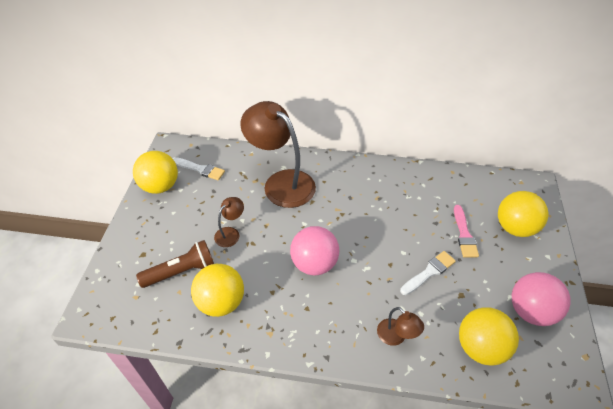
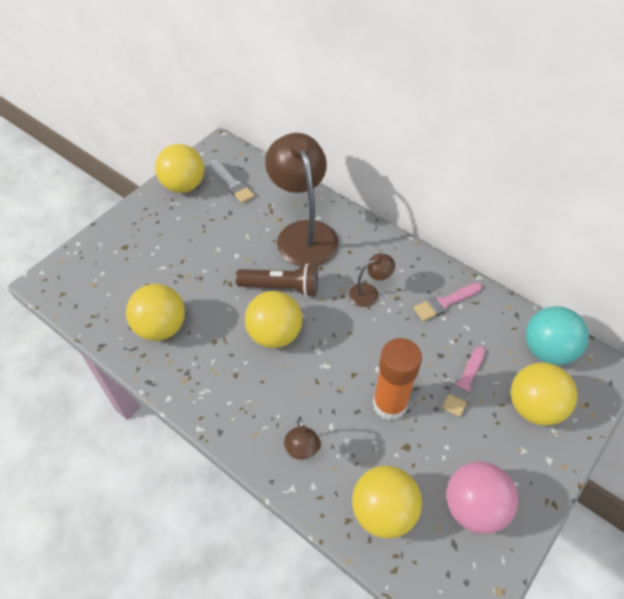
camera: 30 degrees right, 5 degrees up
brown flashlight [136,240,214,288] -> brown flashlight moved to [236,263,318,297]
brown lamp [214,197,244,247] -> brown lamp moved to [349,253,395,307]
pink ball [290,226,339,276] -> yellow ball [245,291,302,348]
white brush [400,251,456,295] -> orange glue stick [373,338,422,421]
none -> pink brush [413,282,482,321]
none -> turquoise ball [526,306,589,365]

